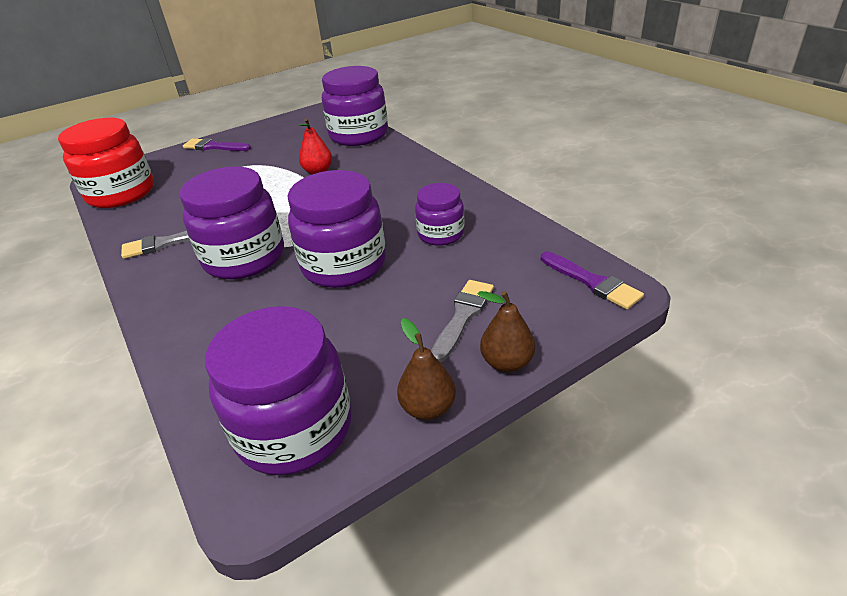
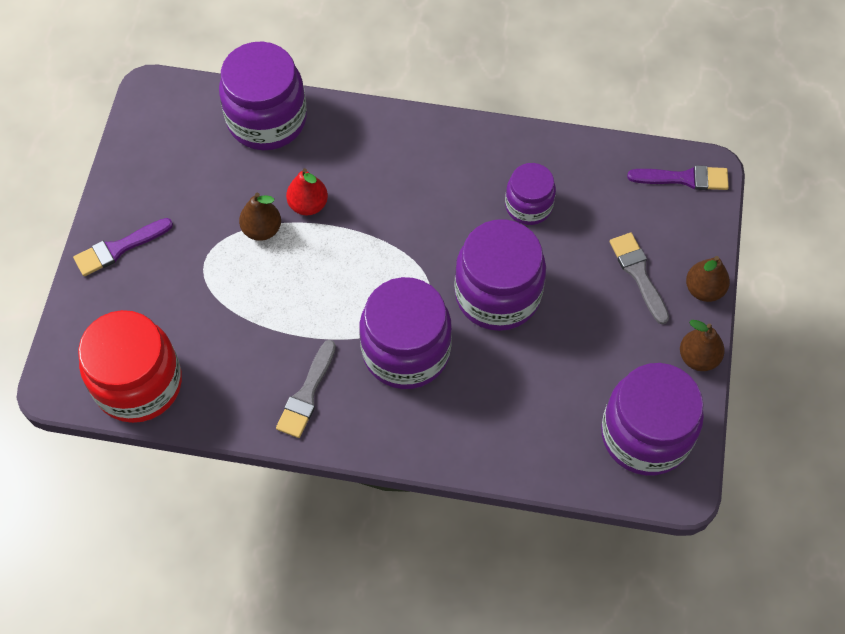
camera: 50 degrees left, 25 degrees up
none -> brown pear [239,193,281,241]

